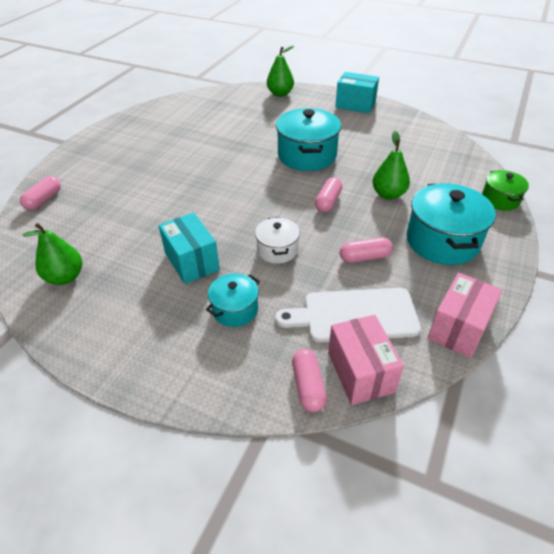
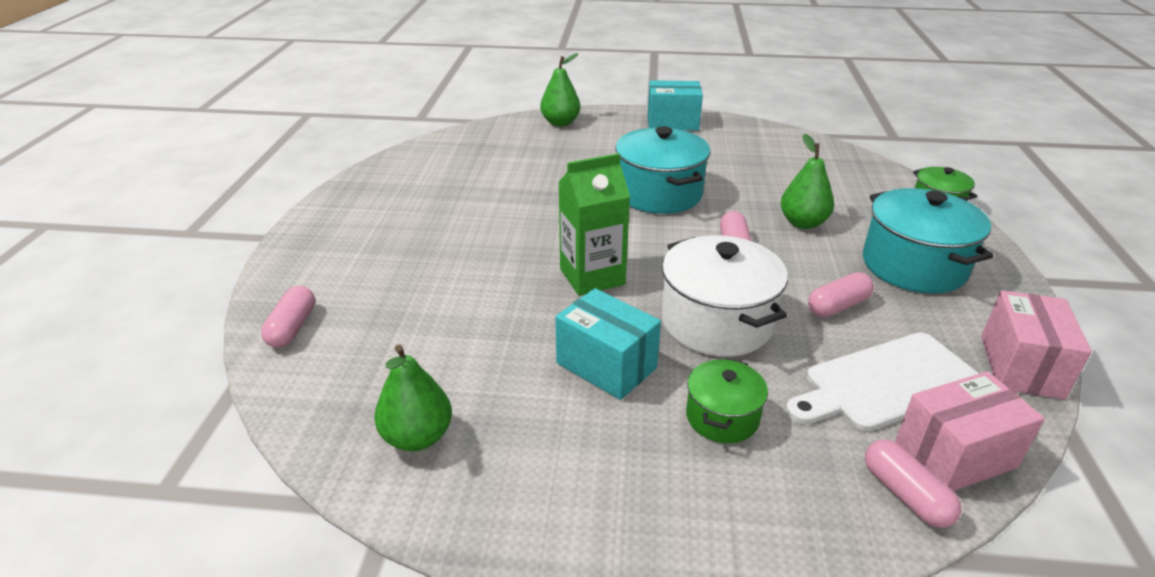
camera: 20 degrees left, 10 degrees down
turquoise pot [206,273,260,327] -> green pot [686,358,768,443]
white pot [255,217,300,264] -> white pot [661,235,788,357], size x1.78
pink box [328,315,404,405] -> pink box turned 75 degrees counterclockwise [895,371,1045,491]
none -> green carton [558,153,630,296]

